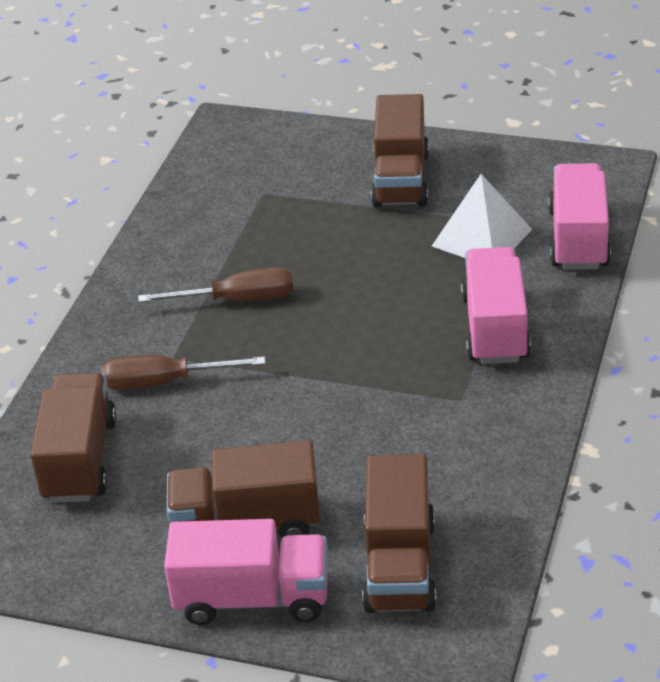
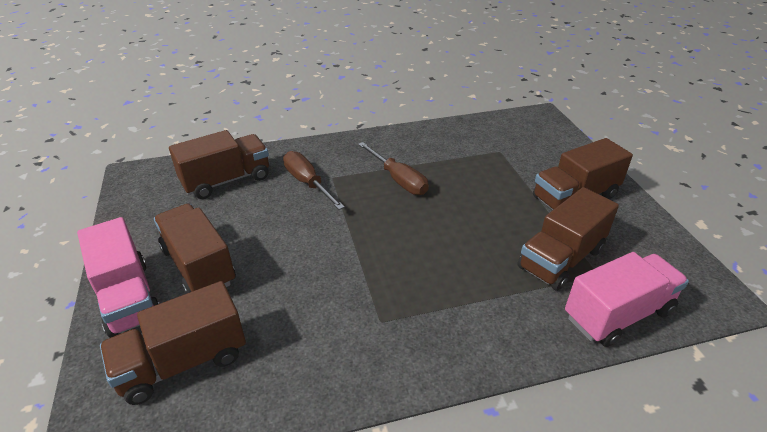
camera: 55 degrees right, 0 degrees up
white pyramid [432,174,532,258] -> brown truck [517,187,619,291]
pink truck [461,247,531,364] -> none

